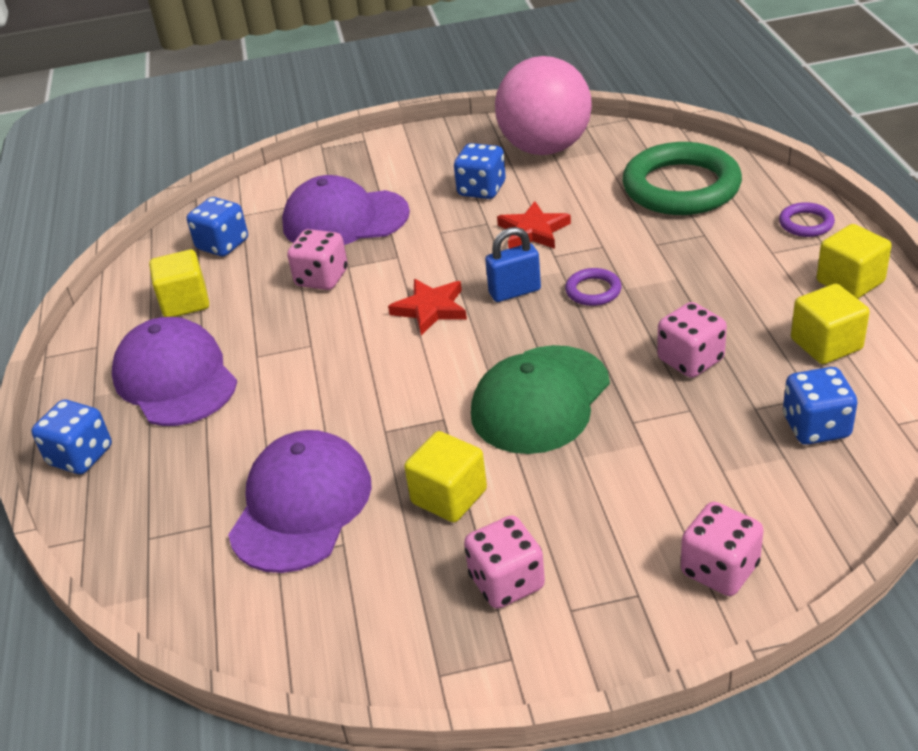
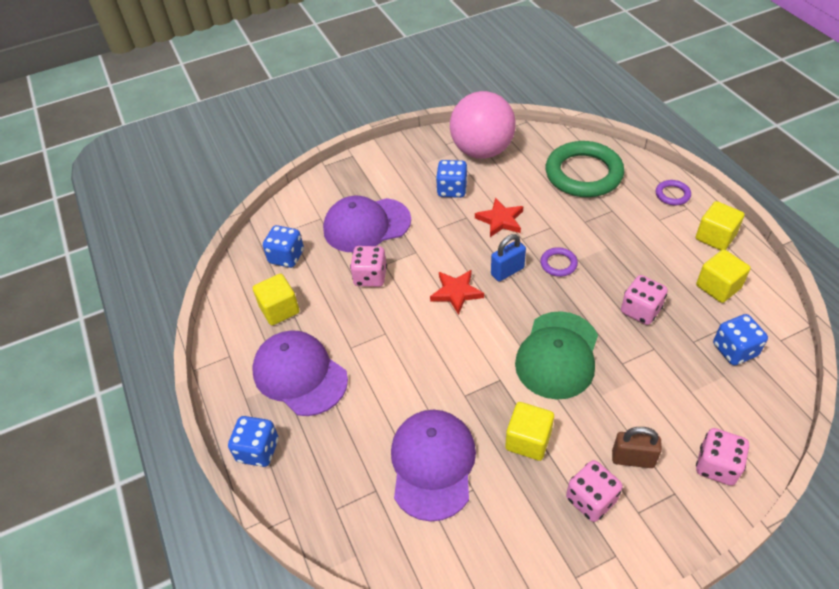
camera: 15 degrees left, 10 degrees up
none -> brown padlock [612,427,662,468]

